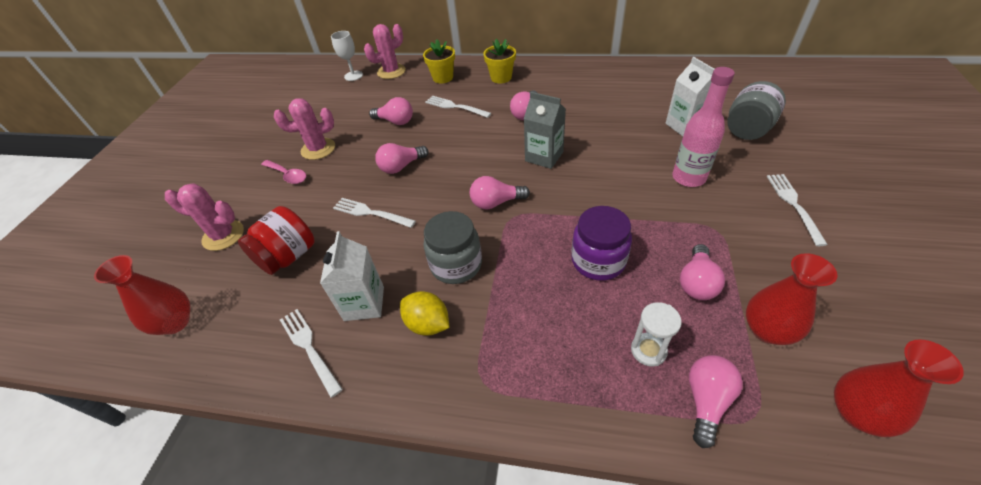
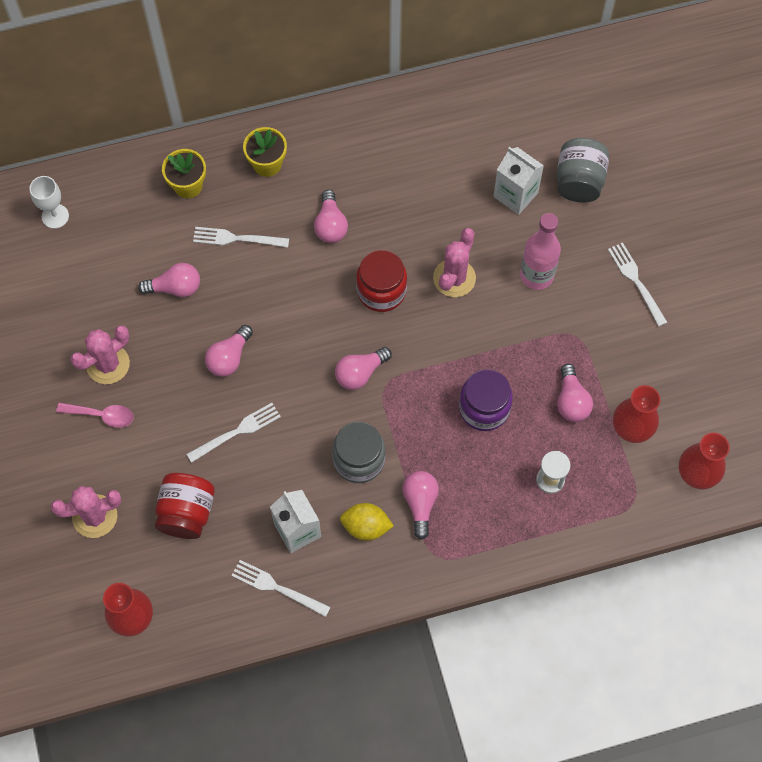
camera: 30 degrees left, 20 degrees up
white fork [333,198,416,228] -> white fork turned 150 degrees clockwise [186,403,281,463]
pink cactus [364,24,406,79] -> pink cactus moved to [433,228,476,297]
grey carton [524,92,566,169] -> red jar [356,250,407,312]
pink light bulb [689,355,743,448] -> pink light bulb moved to [402,471,439,540]

